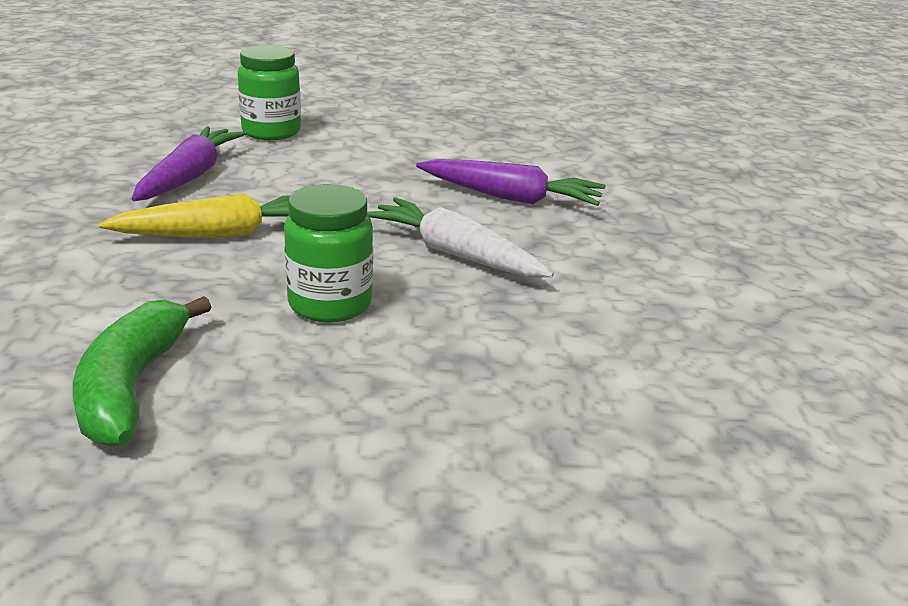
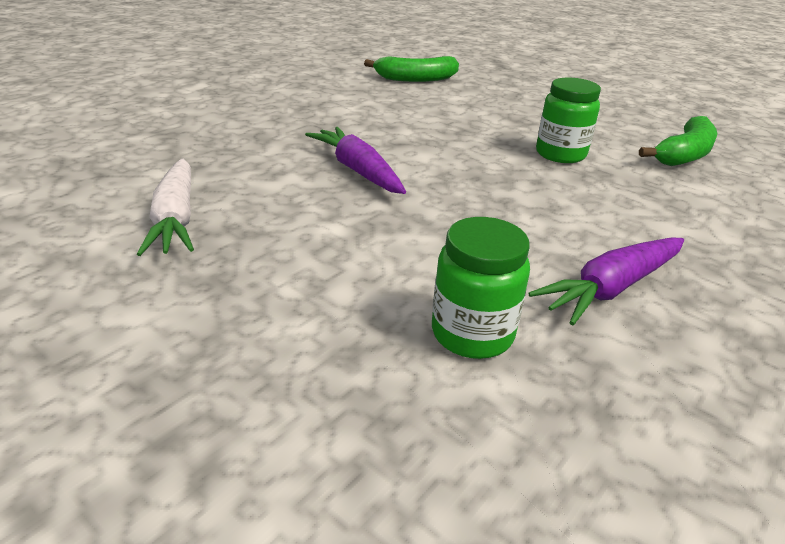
camera: 140 degrees left, 5 degrees up
yellow carrot [99,193,290,238] -> none
white carrot [367,197,554,277] -> white carrot moved to [137,159,194,256]
none -> green banana [364,56,459,82]

